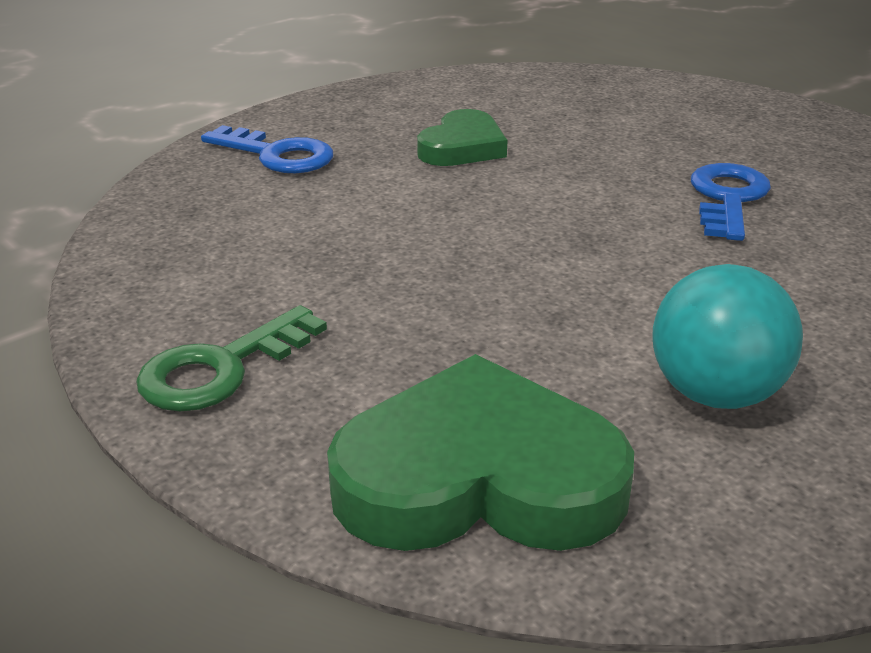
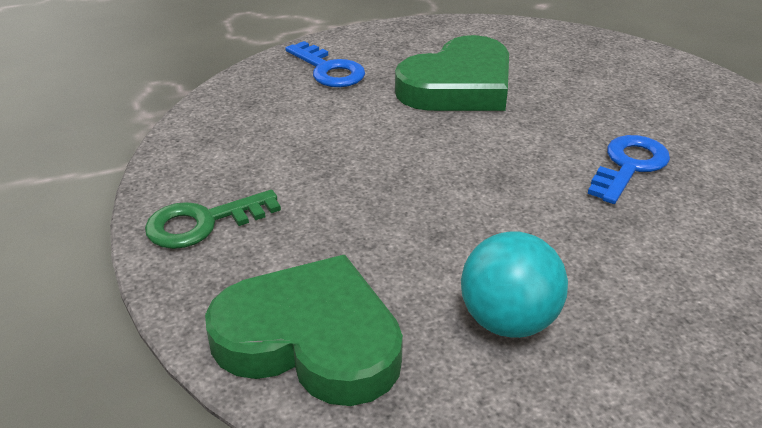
camera: 20 degrees right, 5 degrees up
green heart [417,109,507,166] -> green heart [395,35,509,111], size x1.73

